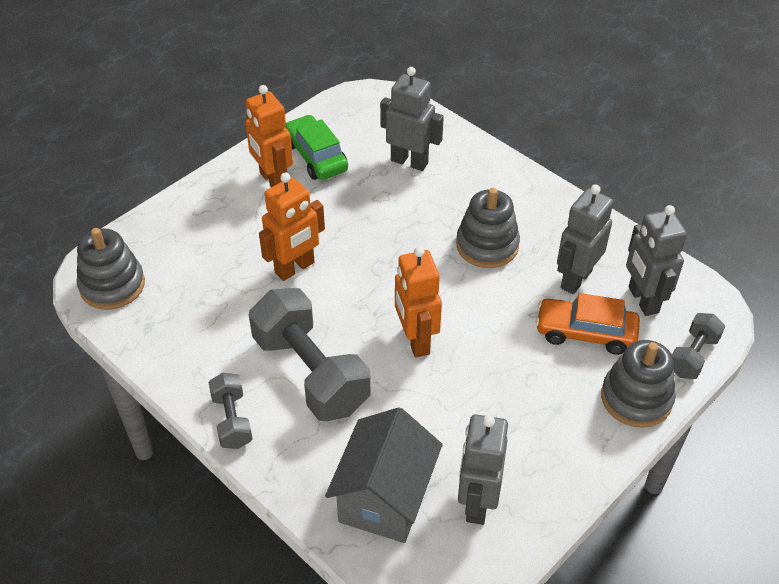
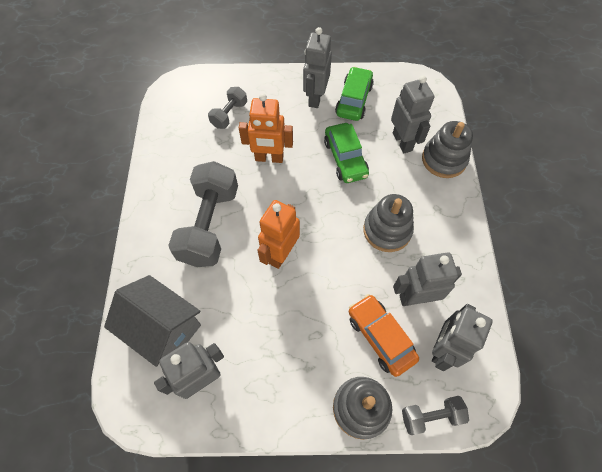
camera: 45 degrees right, 15 degrees up
grey stacking toy [77,228,145,310] -> grey stacking toy moved to [422,121,473,178]
grey dumbbell [208,373,253,449] -> grey dumbbell moved to [208,87,247,129]
orange robot [245,85,293,187] -> grey robot [303,27,332,108]
grey house [325,407,442,543] -> grey house turned 60 degrees clockwise [104,275,201,367]
none -> green car [324,123,369,183]

